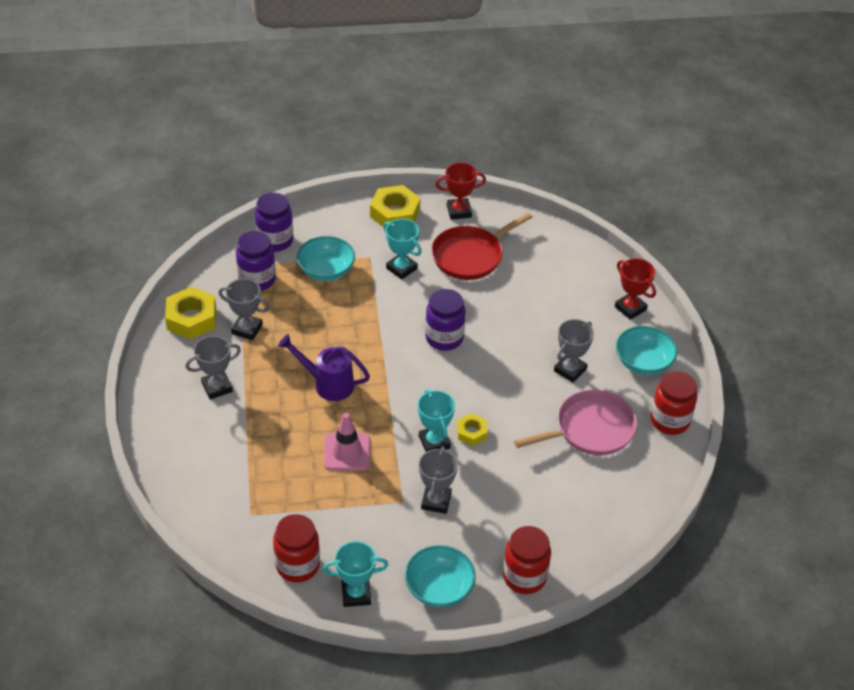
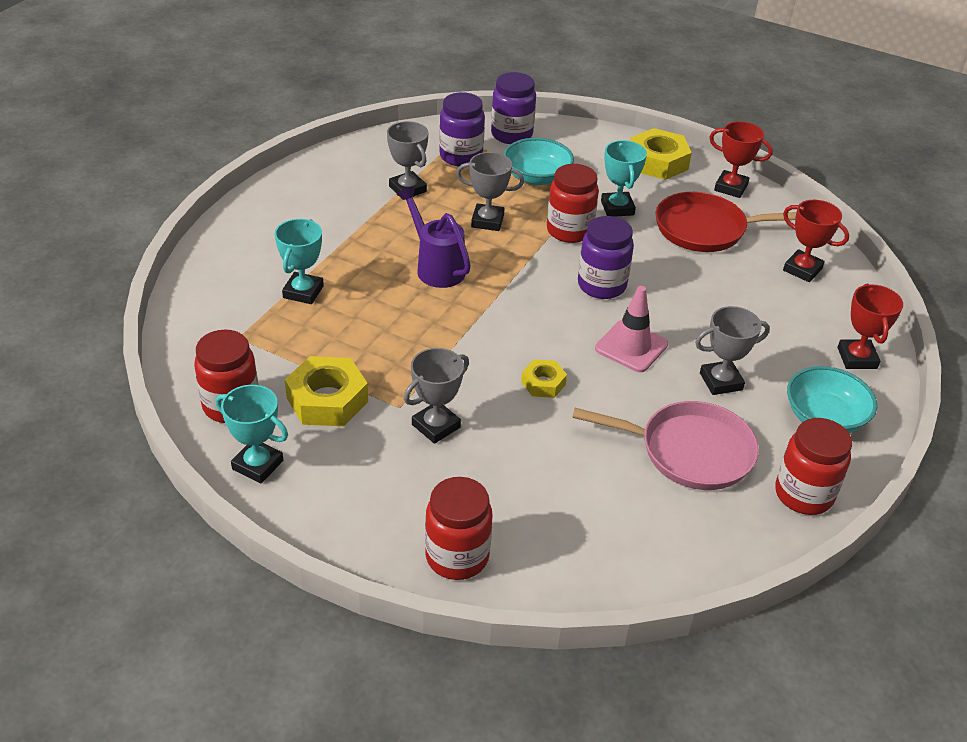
camera: 35 degrees right, 5 degrees down
yellow nut [165,287,216,339] -> yellow nut moved to [285,356,368,426]
grey trophy [186,336,241,400] -> grey trophy moved to [456,152,524,231]
pink traffic cone [324,413,370,471] -> pink traffic cone moved to [595,286,668,372]
turquoise bowl [405,545,476,608] -> none
turquoise trophy [418,389,455,452] -> turquoise trophy moved to [275,219,324,304]
none -> red jar [547,164,599,243]
none -> red trophy [783,200,849,282]

